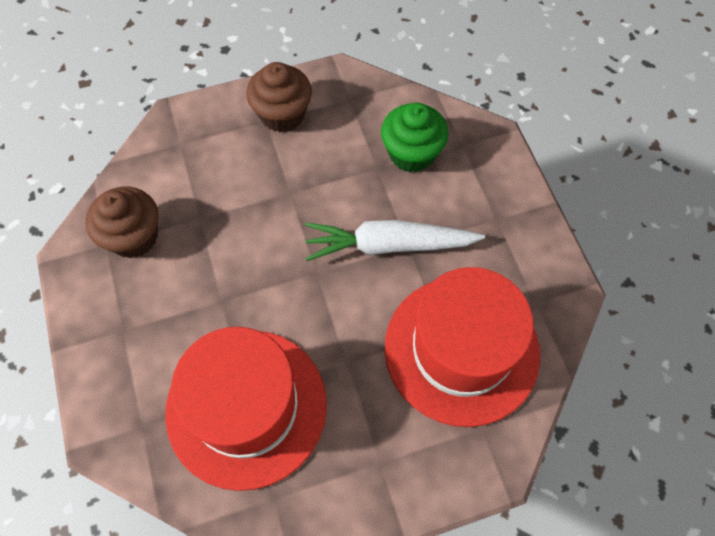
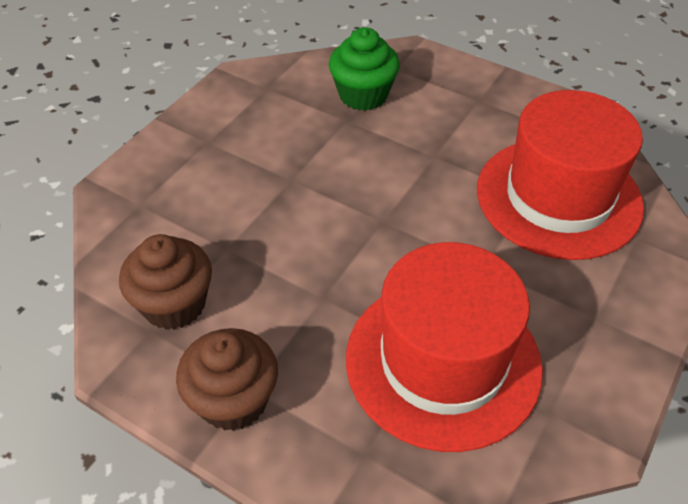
camera: 40 degrees left, 15 degrees down
brown cupcake [246,62,312,132] -> brown cupcake moved to [176,328,278,431]
white carrot [305,220,485,261] -> none

